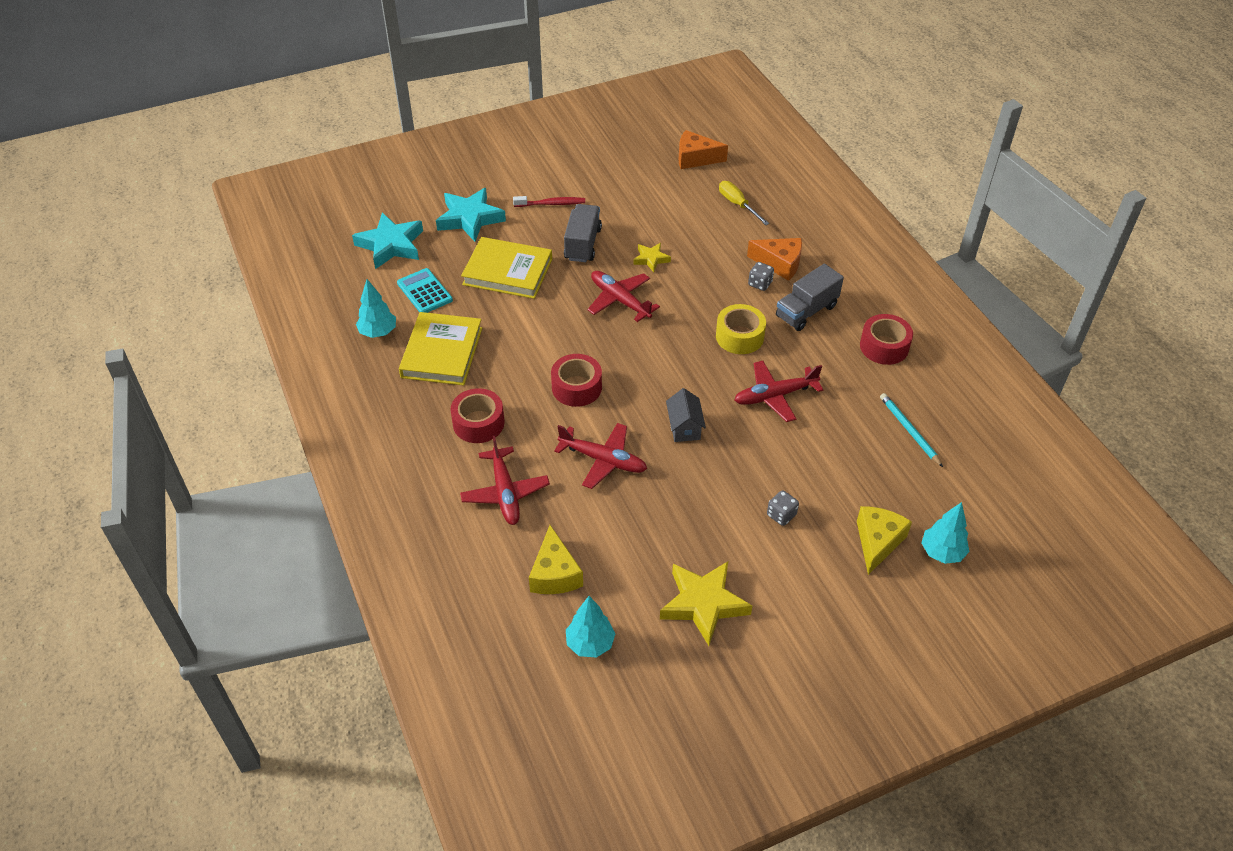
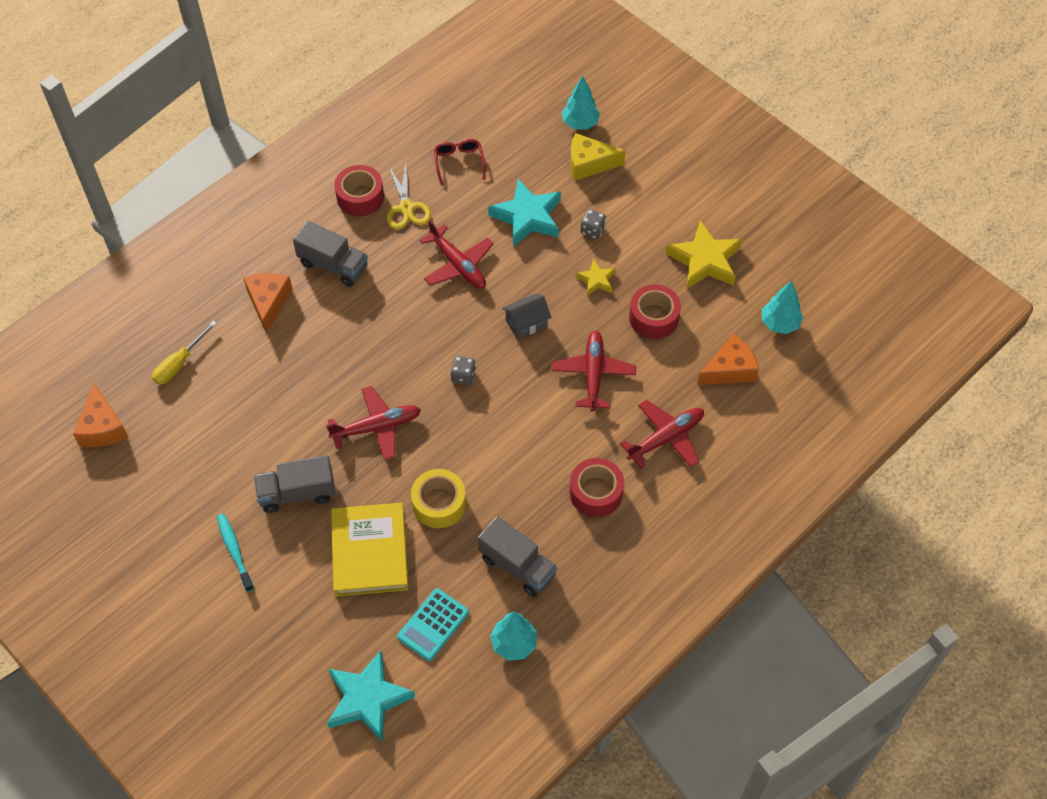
camera: 110 degrees left, 10 degrees up
yellow book [399,312,482,385] -> grey truck [478,516,558,597]
turquoise star [436,188,506,242] -> turquoise star moved to [488,179,561,247]
red toothbrush [513,196,585,207] -> turquoise toothbrush [217,514,254,592]
yellow cheese [529,525,583,594] -> orange cheese [697,334,759,385]
red tape [551,354,602,407] -> red tape moved to [629,284,681,339]
red plane [588,271,660,322] -> red plane turned 135 degrees counterclockwise [326,386,421,460]
yellow star [633,243,671,272] -> yellow star moved to [575,259,616,296]
yellow tape [716,304,766,354] -> yellow tape moved to [411,469,466,528]
grey dice [748,262,774,291] -> grey dice moved to [450,356,476,385]
turquoise pencil [880,393,943,467] -> red glasses [434,139,486,186]
none -> yellow scissors [387,162,431,229]

